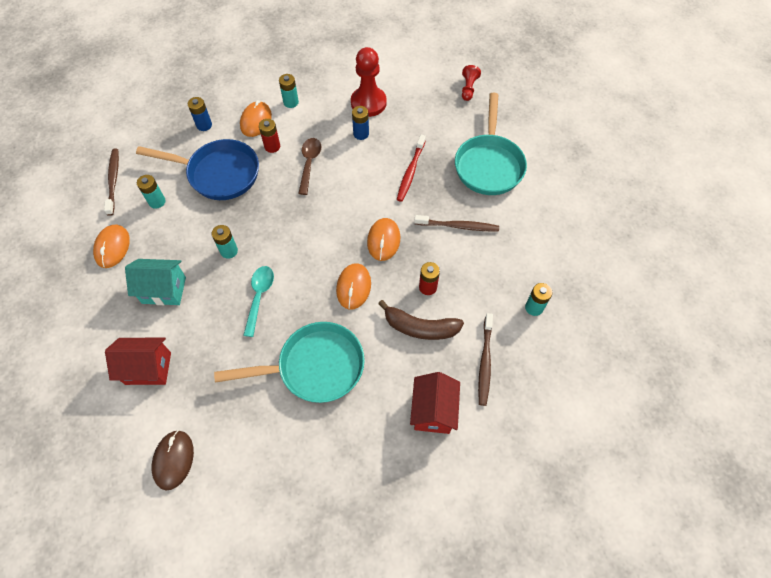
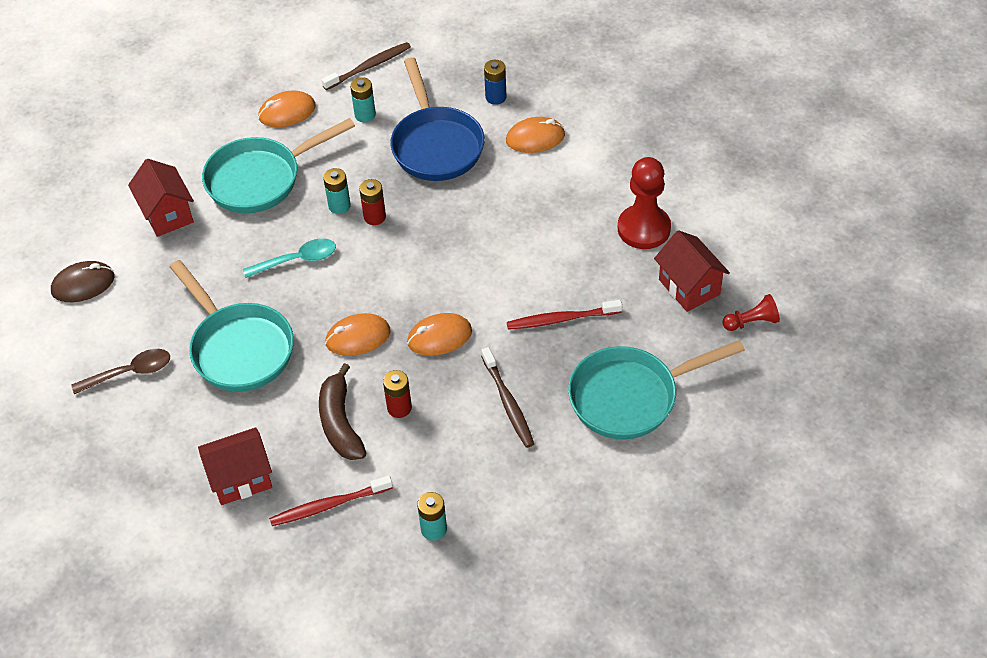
camera: 65 degrees right, 10 degrees down
turquoise house [125,259,186,305] -> turquoise pan [202,118,355,213]
red battery [259,119,280,153] -> red battery moved to [359,179,386,225]
turquoise battery [279,74,299,108] -> none
brown spoon [298,138,321,195] -> brown spoon moved to [71,349,170,394]
blue battery [352,106,369,140] -> none
brown toothbrush [478,313,493,406] -> red toothbrush [269,475,393,526]
none -> red house [654,230,730,312]

